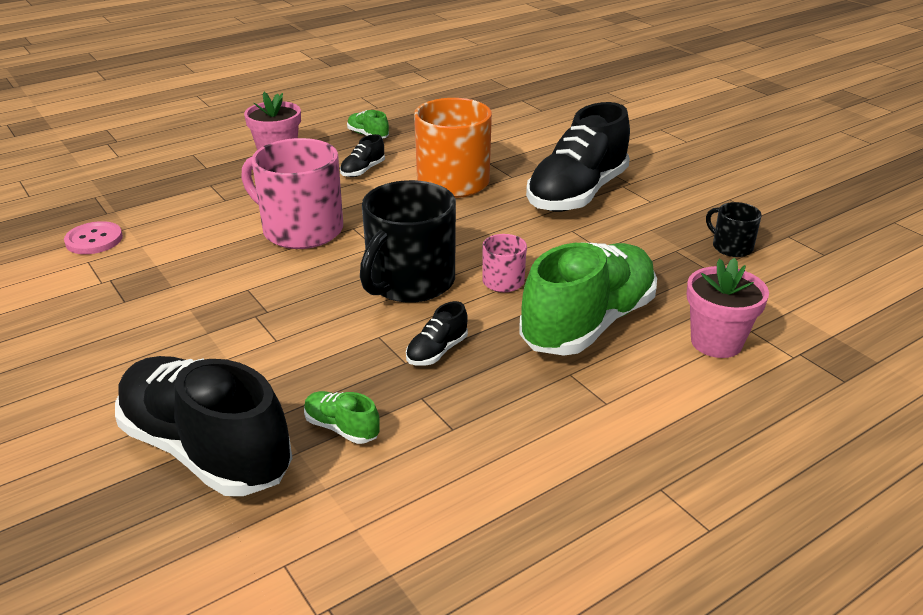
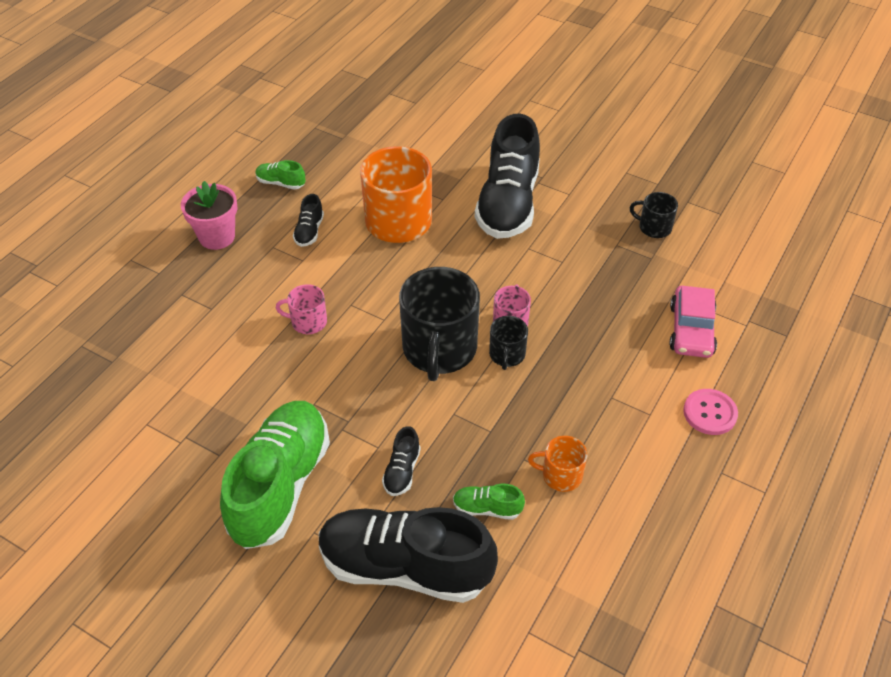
camera: 25 degrees left, 15 degrees up
pink button [64,221,123,254] -> pink button moved to [683,389,738,435]
pink mug [241,138,343,249] -> pink mug [276,284,327,334], size x0.48
black shoe [406,301,468,366] -> black shoe moved to [382,426,421,496]
green shoe [519,243,657,356] -> green shoe moved to [220,401,330,549]
pink flower pot [686,258,769,358] -> pink car [669,286,717,358]
none -> black mug [489,316,528,370]
none -> orange mug [528,436,587,492]

